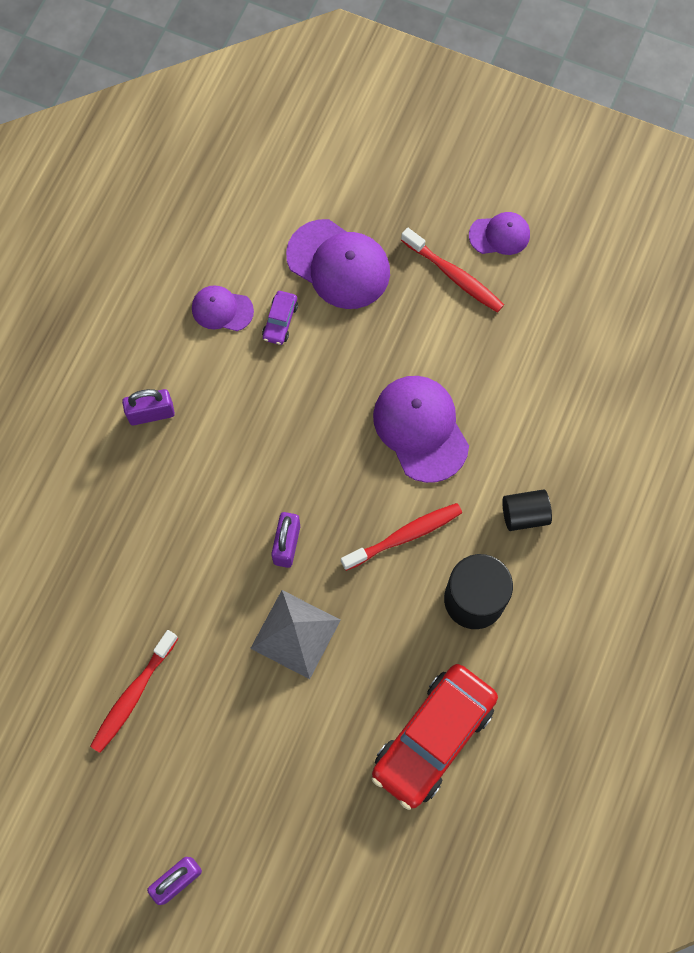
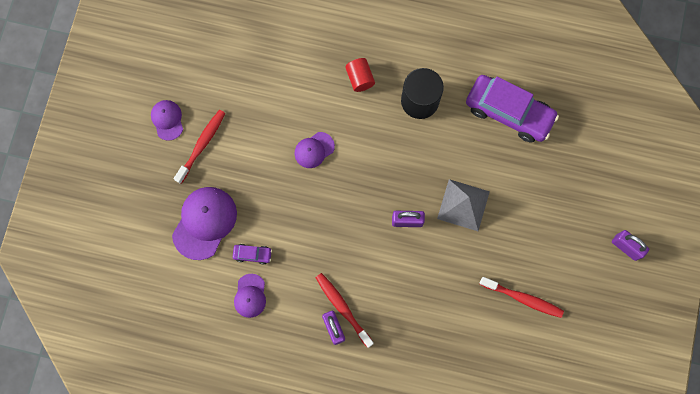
camera: 100 degrees left, 5 degrees up
red toothbrush [341,503,462,571] -> red toothbrush moved to [315,273,374,348]
red car [372,664,498,810] -> purple car [466,75,559,143]
purple cap [373,376,469,483] -> purple cap [295,132,335,168], size x0.57
black cylinder [502,489,552,531] -> red cylinder [345,58,375,92]

